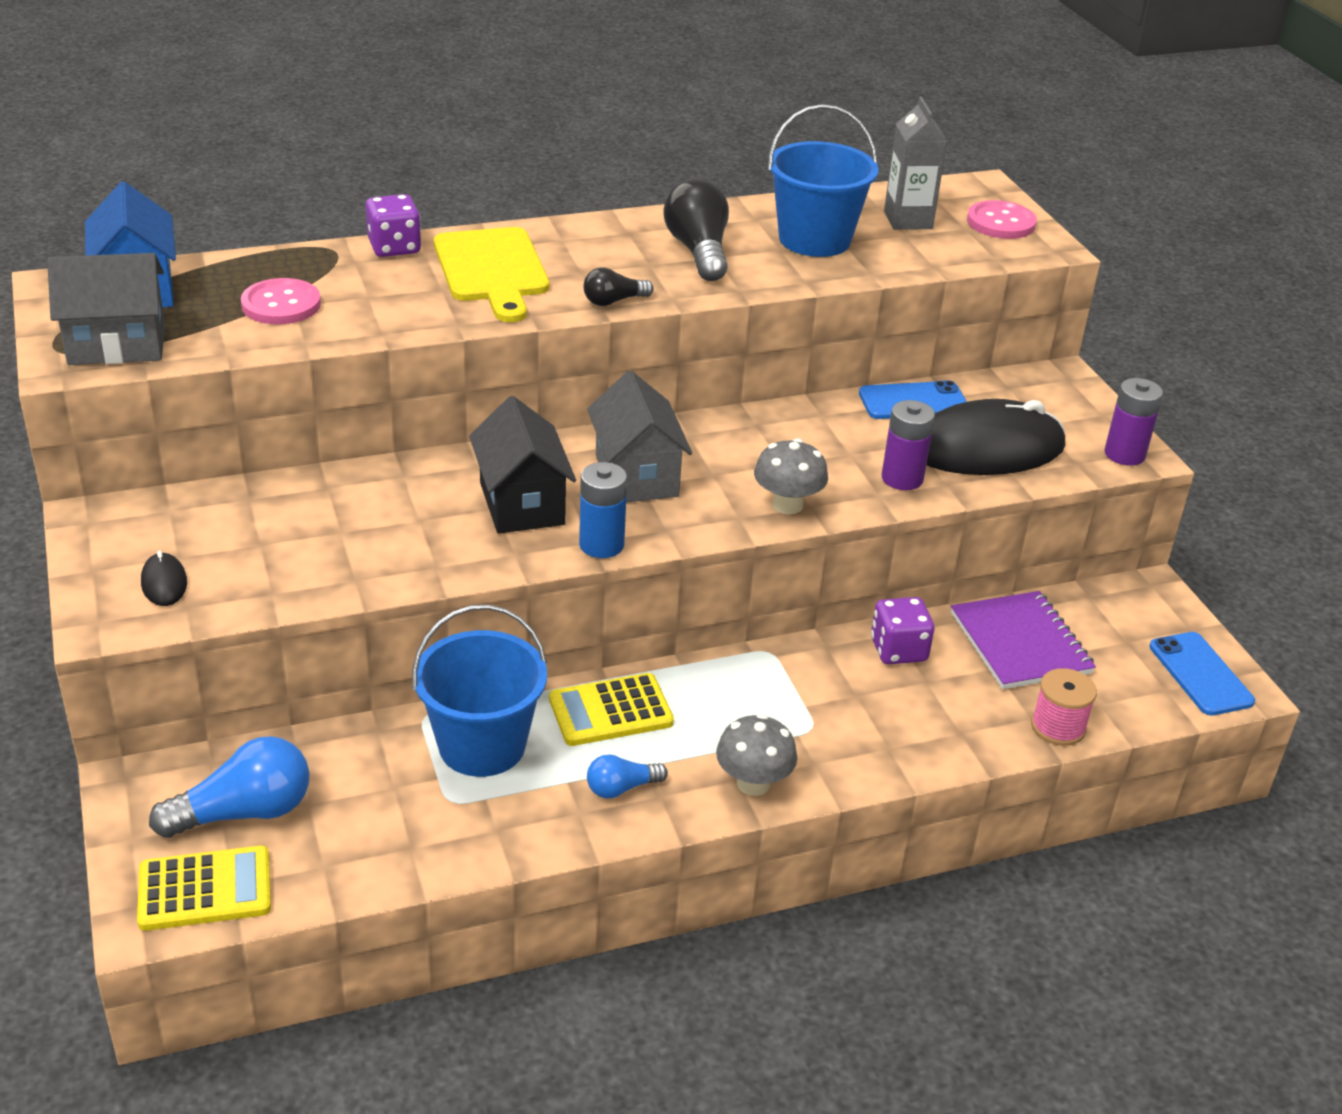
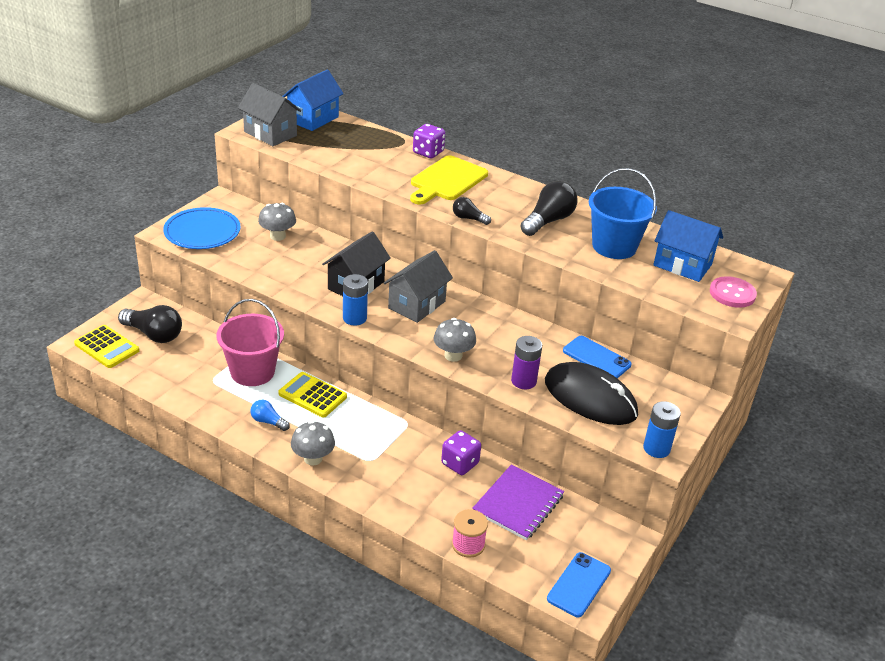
camera: 50 degrees right, 0 degrees up
black mouse [141,550,187,606] -> blue plate [163,207,241,249]
blue light bulb [149,736,309,838] -> black light bulb [118,305,182,343]
pink button [241,278,321,324] -> none
blue bucket [412,604,547,777] -> pink bucket [217,299,284,386]
grey carton [884,97,947,230] -> blue house [653,210,723,282]
purple battery [1104,378,1163,466] -> blue battery [643,401,681,458]
none -> grey mushroom [258,203,296,241]

